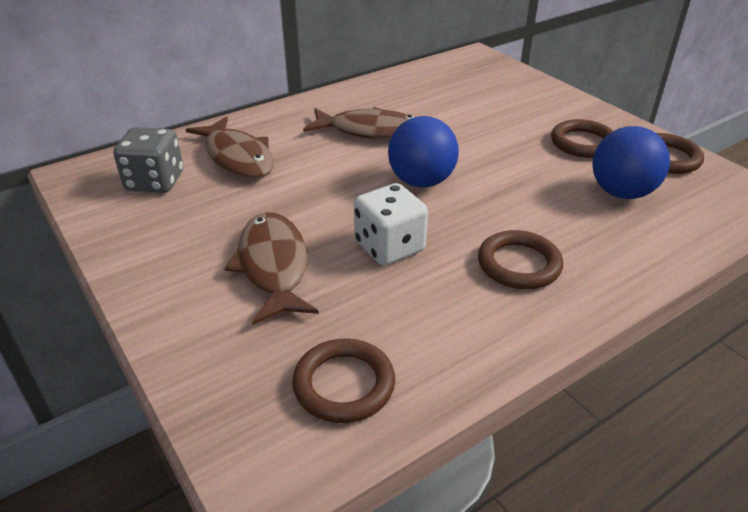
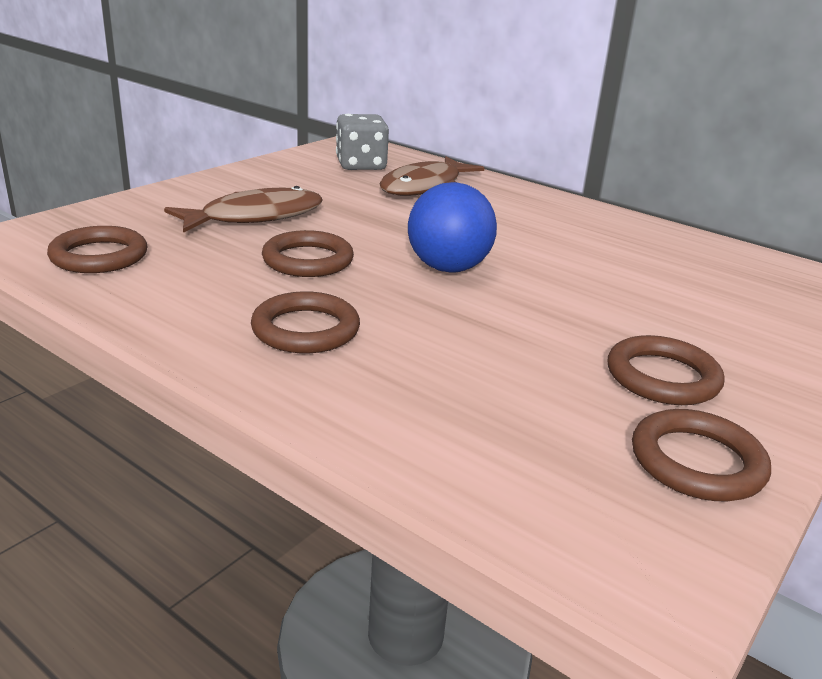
camera: 70 degrees right, 10 degrees down
brown fish [303,107,415,140] -> none
white dice [354,183,428,266] -> brown ring [262,230,354,277]
blue ball [593,126,670,199] -> none

